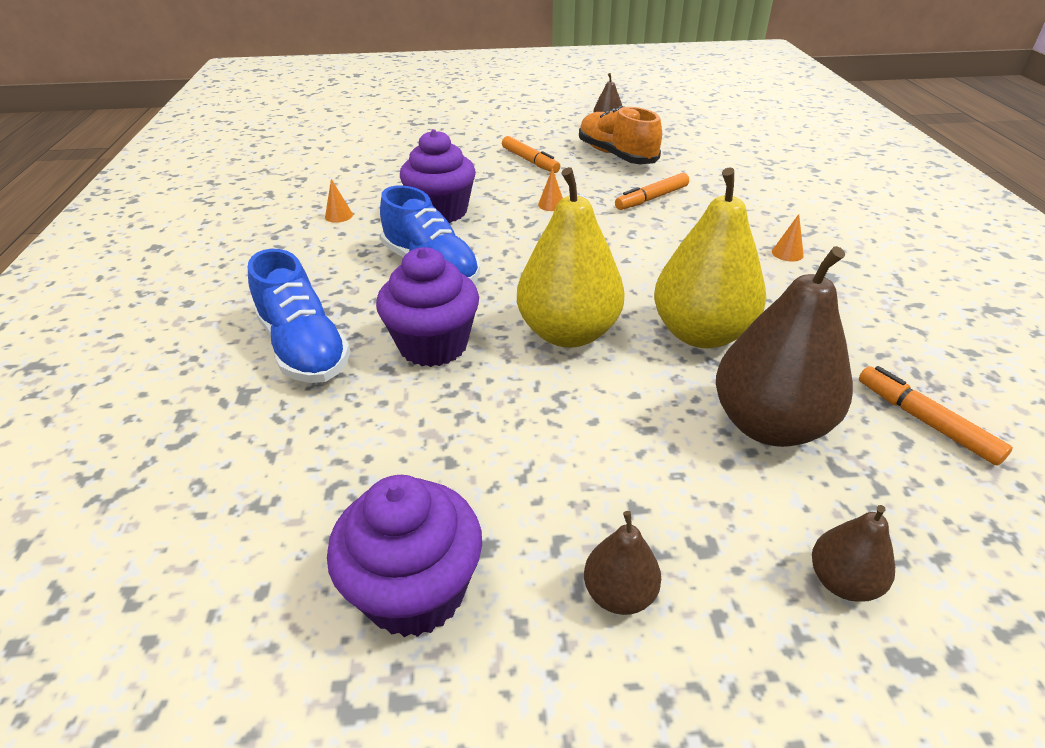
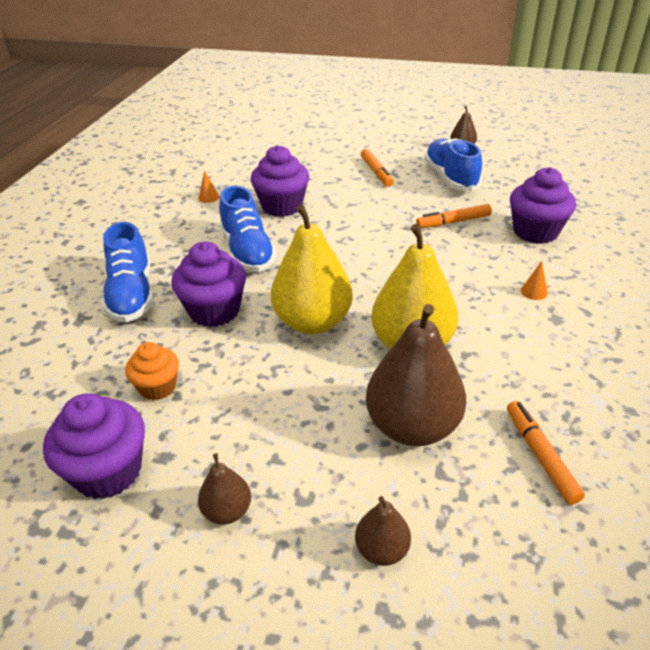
camera: 20 degrees right, 0 degrees up
orange cone [538,168,563,211] -> none
orange shoe [579,106,662,164] -> blue shoe [424,138,482,191]
none -> orange cupcake [125,342,179,401]
none -> purple cupcake [510,167,576,244]

